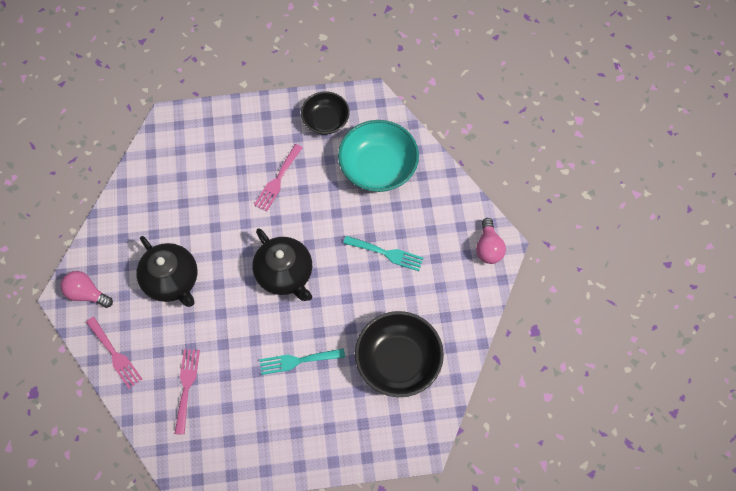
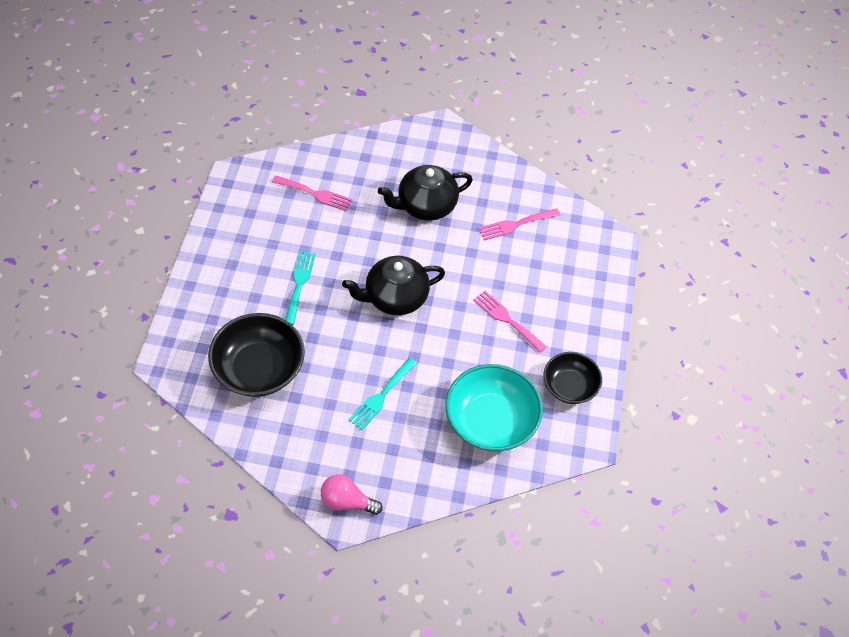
camera: 105 degrees right, 10 degrees down
pink light bulb [60,271,113,308] -> none
pink fork [86,317,142,389] -> pink fork moved to [479,208,560,241]

